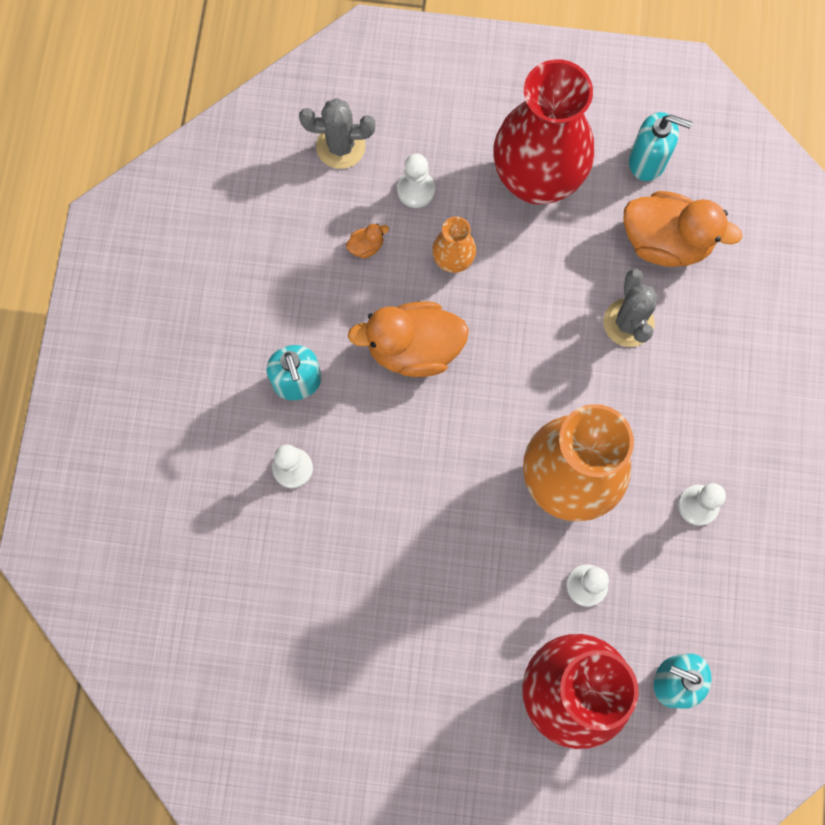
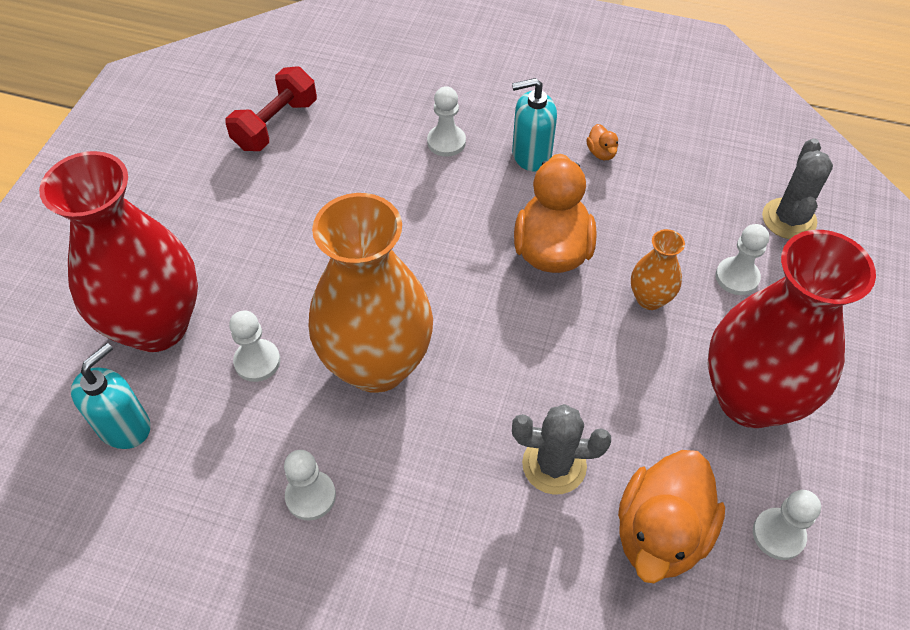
camera: 100 degrees right, 20 degrees down
orange duck [346,224,389,259] -> orange duck moved to [586,124,618,160]
turquoise soap dispenser [629,112,693,181] -> white pawn [753,490,821,560]
none -> red dumbbell [225,66,317,151]

